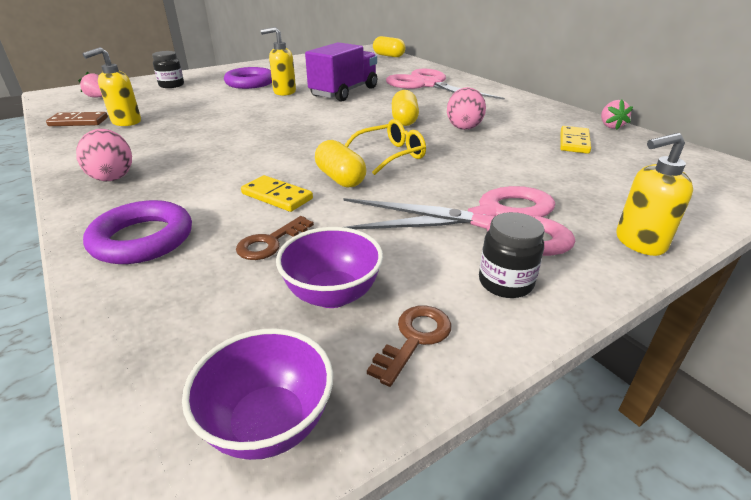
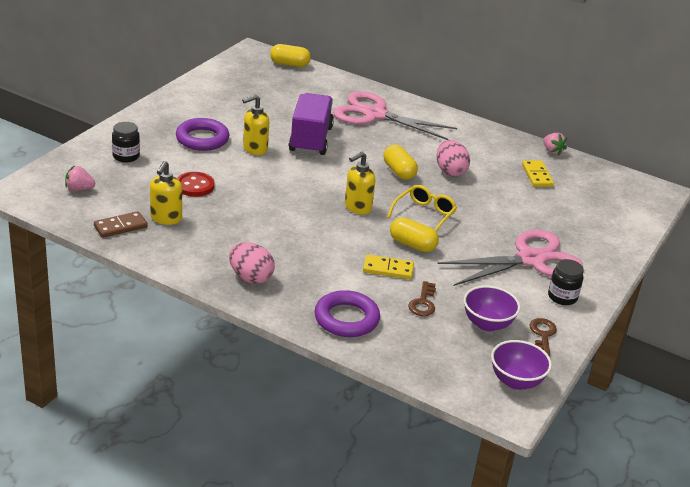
camera: 30 degrees left, 0 degrees up
yellow soap dispenser [616,133,693,256] -> yellow soap dispenser moved to [345,152,376,215]
none -> red button [177,172,214,197]

